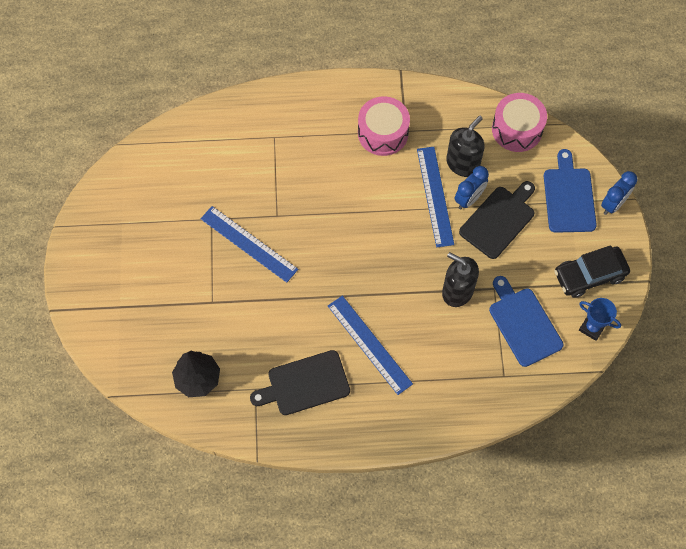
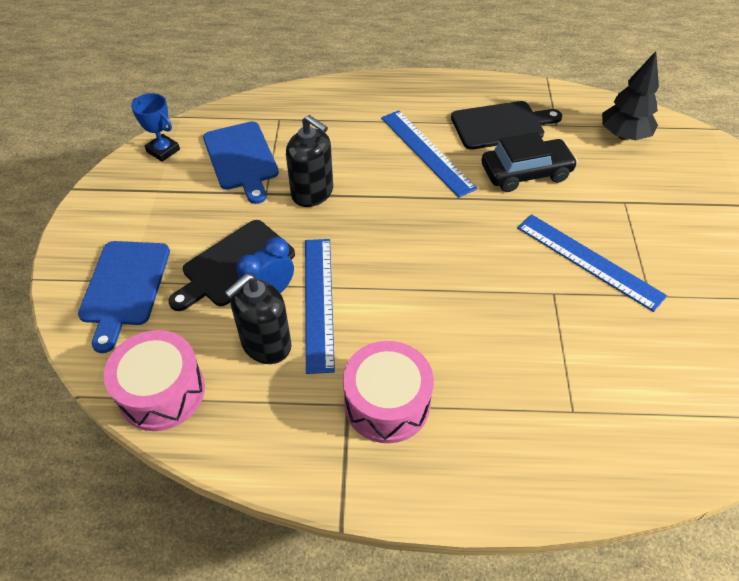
camera: 175 degrees left, 15 degrees down
black car [555,245,630,298] -> black car moved to [482,132,578,192]
blue clock [601,171,638,215] -> none

